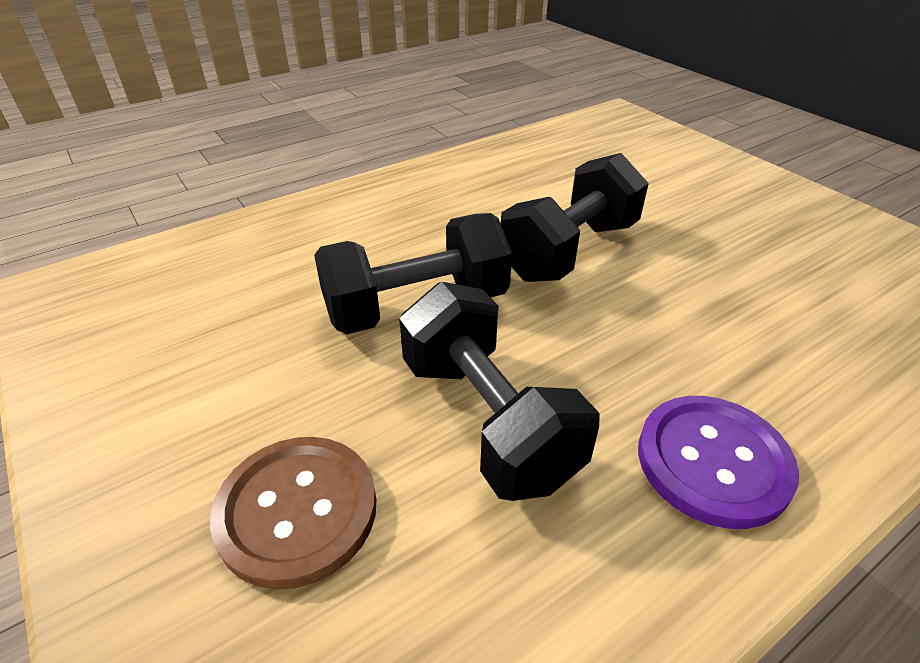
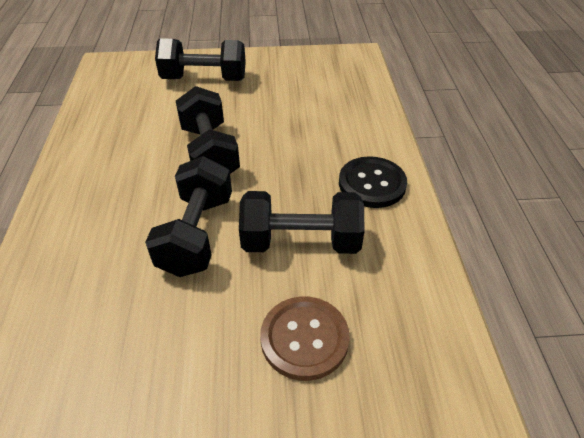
camera: 60 degrees left, 5 degrees up
purple button [638,396,799,529] -> black button [339,156,407,208]
none -> black dumbbell [155,38,246,81]

